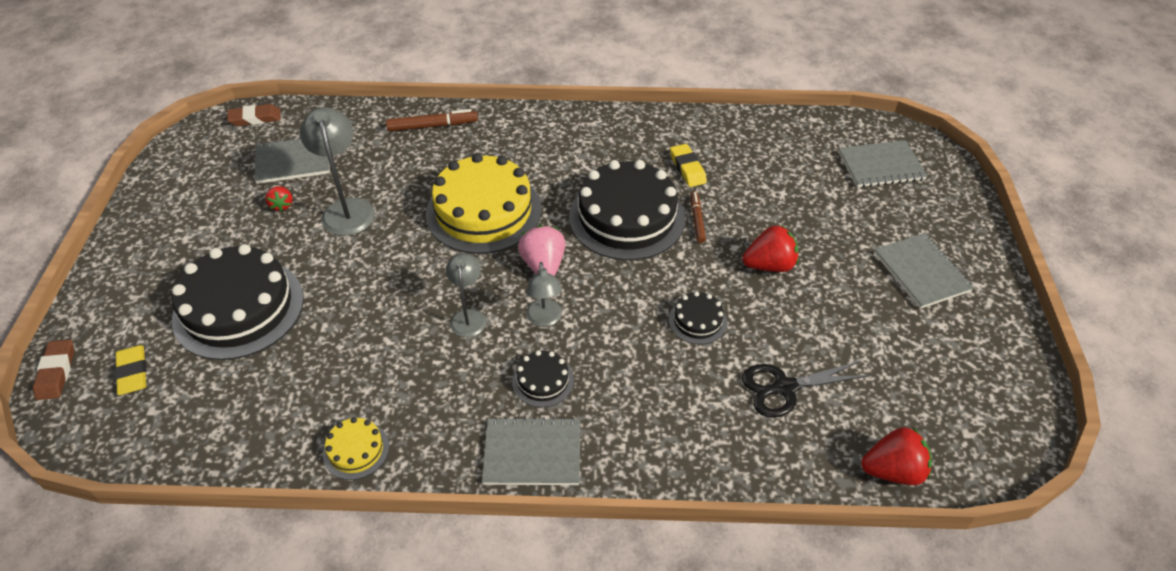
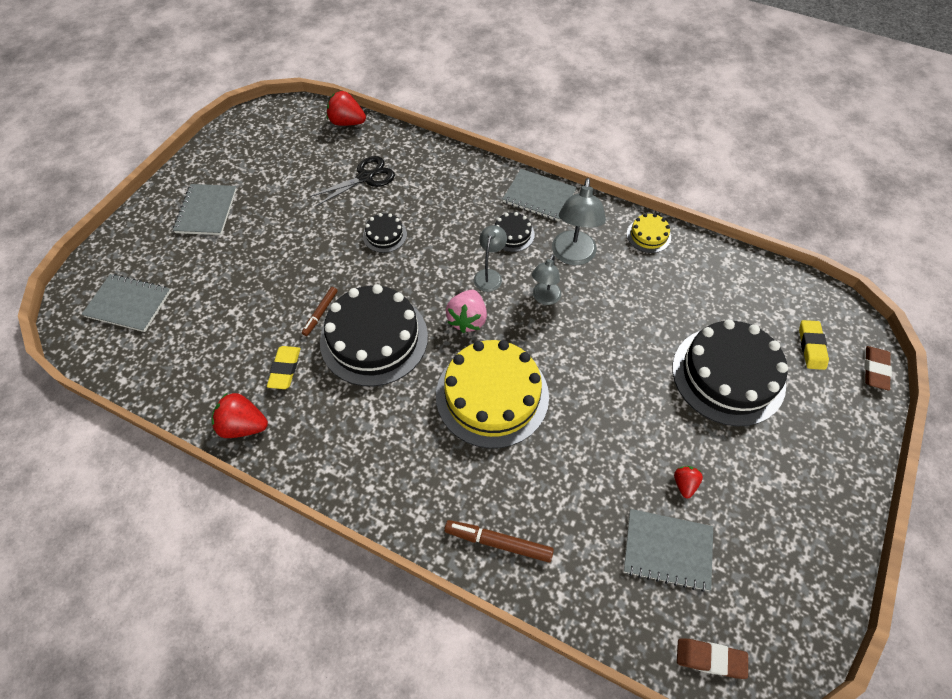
camera: 155 degrees left, 10 degrees up
grey lamp [300,107,375,236] -> grey lamp moved to [552,178,606,265]
red strawberry [742,225,798,272] -> red strawberry moved to [212,393,268,438]
black scissors [742,361,871,418] -> black scissors turned 45 degrees counterclockwise [310,156,395,206]

